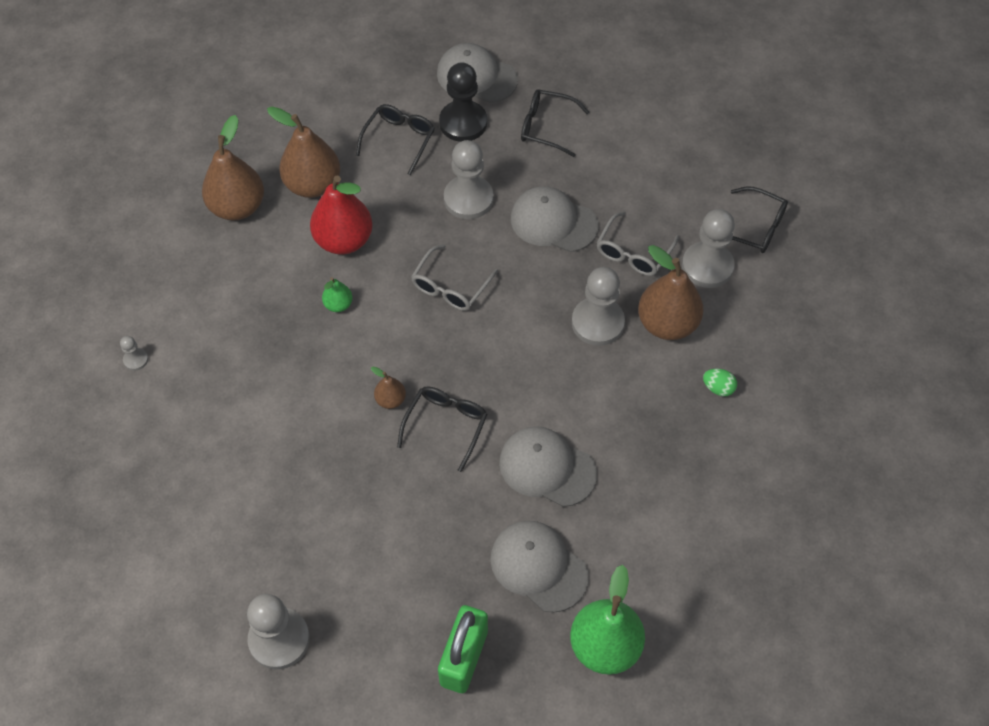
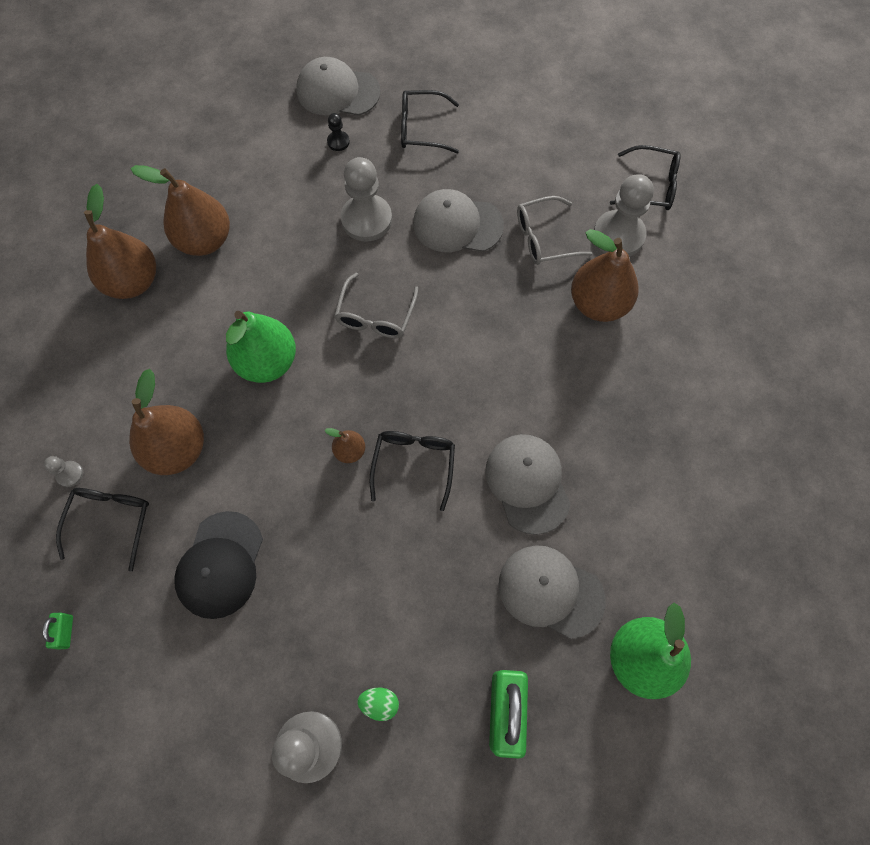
camera: 15 degrees left, 10 degrees up
red pear [310,175,373,255] -> none
green pear [322,277,353,312] -> green pear [226,311,296,383], size x2.09
black glasses [356,104,435,175] -> black glasses moved to [56,488,149,572]
black pawn [439,62,487,142] -> black pawn [327,113,350,151], size x0.45
grey cap [499,426,597,507] -> grey cap turned 60 degrees clockwise [485,434,570,535]
grey pawn [572,267,625,346] -> none
grey glasses [596,211,679,276] -> grey glasses turned 60 degrees clockwise [517,196,593,265]
green egg [703,369,737,396] -> green egg moved to [358,688,399,721]
none -> green padlock [43,613,73,649]
none -> brown pear [129,369,204,475]
none -> black cap [174,511,263,619]

